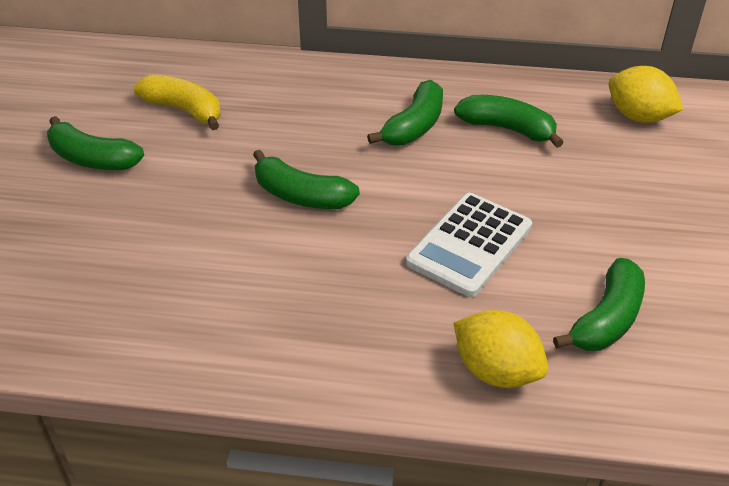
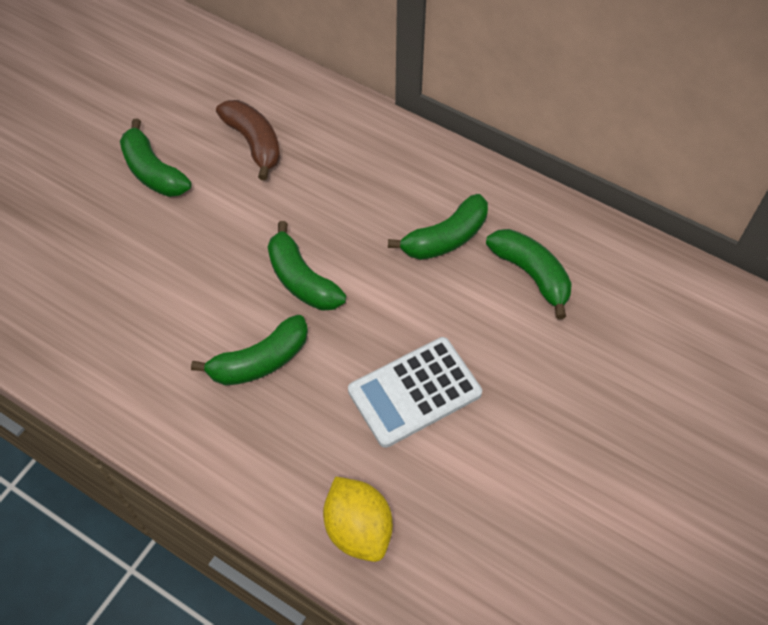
camera: 25 degrees right, 15 degrees up
yellow banana [134,74,221,130] -> brown banana [216,100,280,181]
green banana [553,258,645,351] -> green banana moved to [191,315,308,386]
yellow lemon [609,66,683,123] -> none

